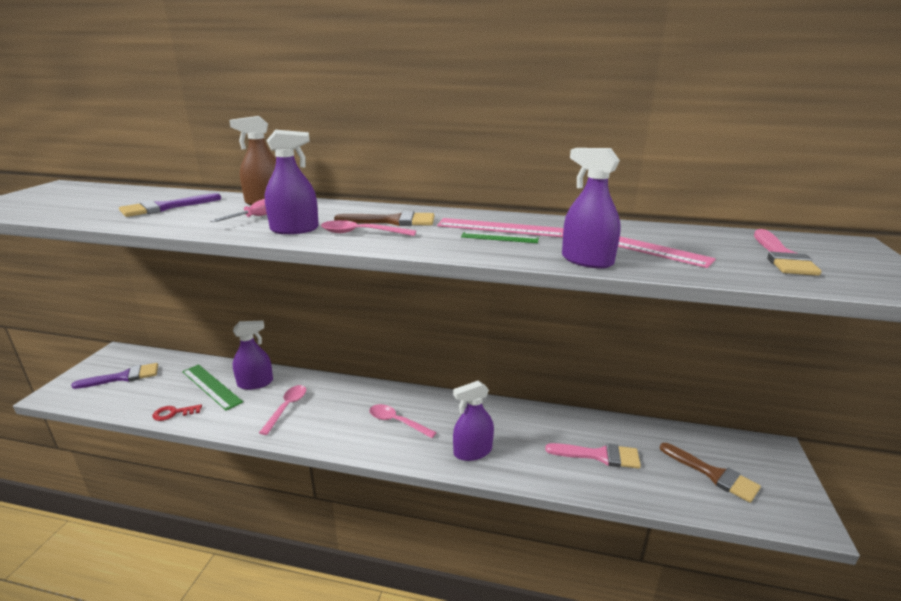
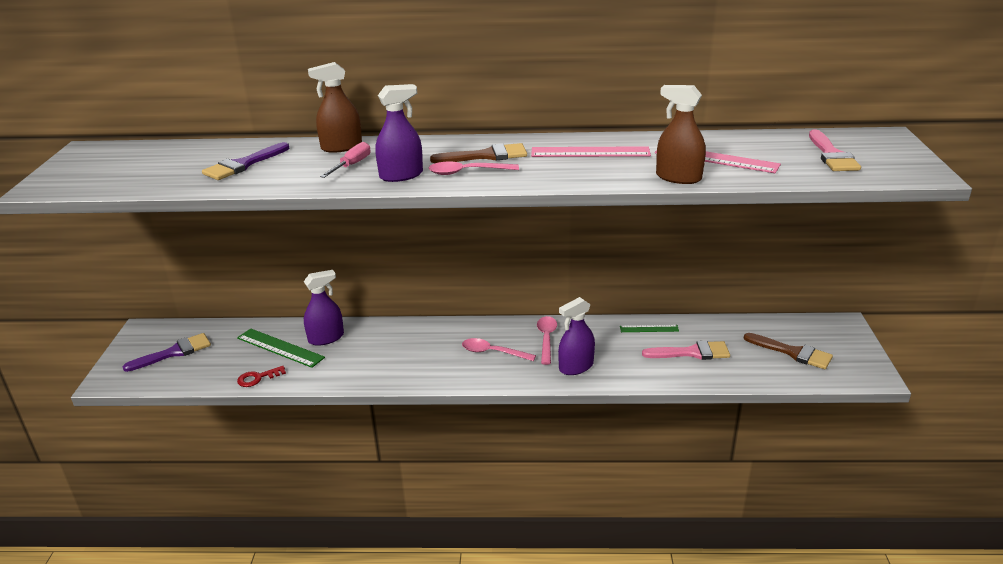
camera: 10 degrees left, 5 degrees up
pink spoon [259,385,306,435] -> pink spoon moved to [537,316,557,365]
green ruler [461,232,539,243] -> green ruler moved to [620,325,679,332]
purple spray bottle [562,148,621,269] -> brown spray bottle [656,85,706,184]

